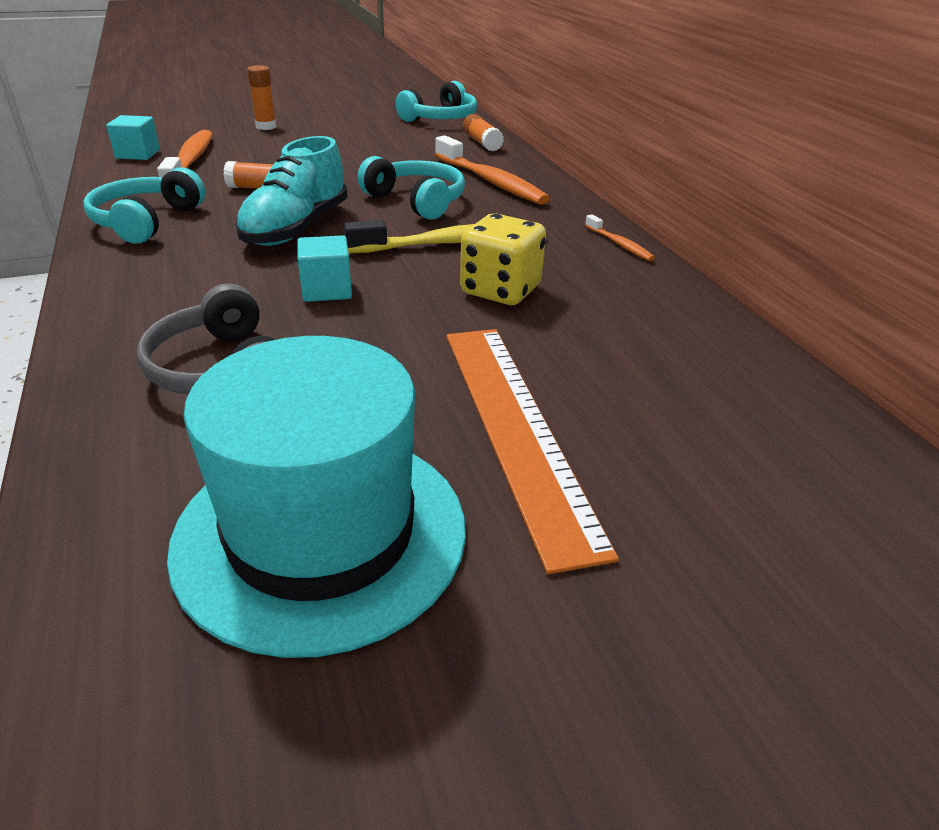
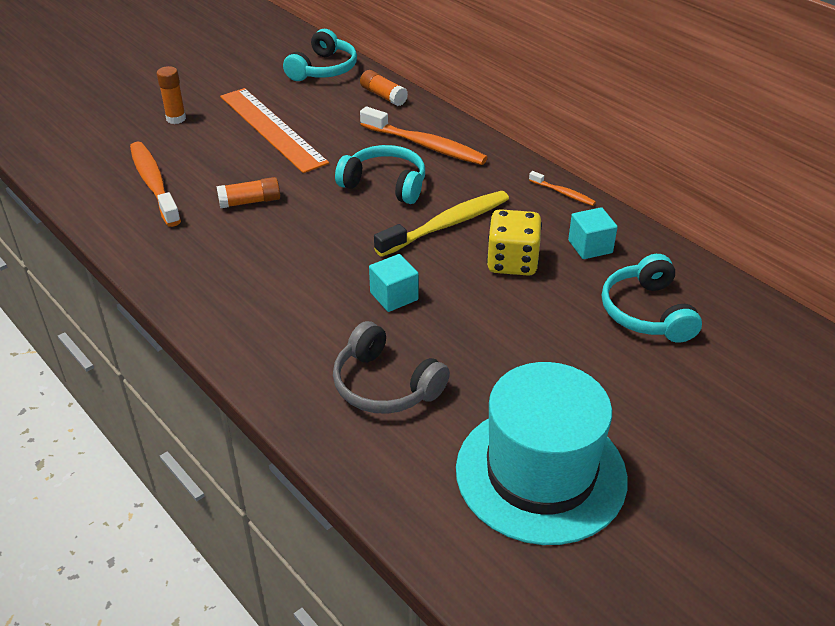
camera: 20 degrees left, 5 degrees up
turquoise headphones [84,167,205,243] -> turquoise headphones moved to [602,254,702,343]
turquoise cube [106,115,160,160] -> turquoise cube moved to [568,207,618,259]
turquoise shoe [235,136,348,246] -> none
orange ruler [446,329,619,574] -> orange ruler moved to [220,88,329,173]

